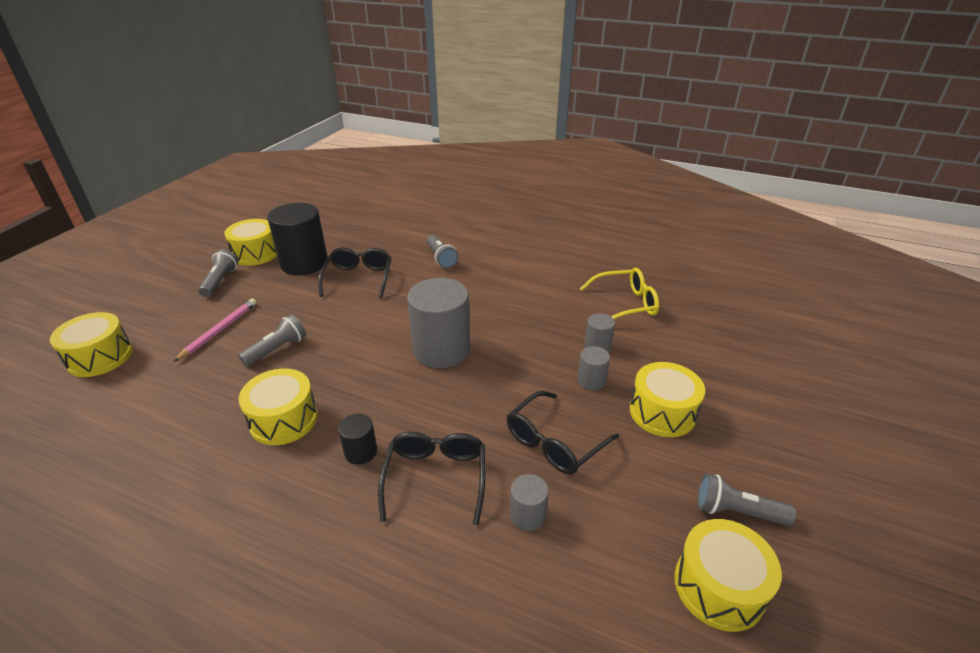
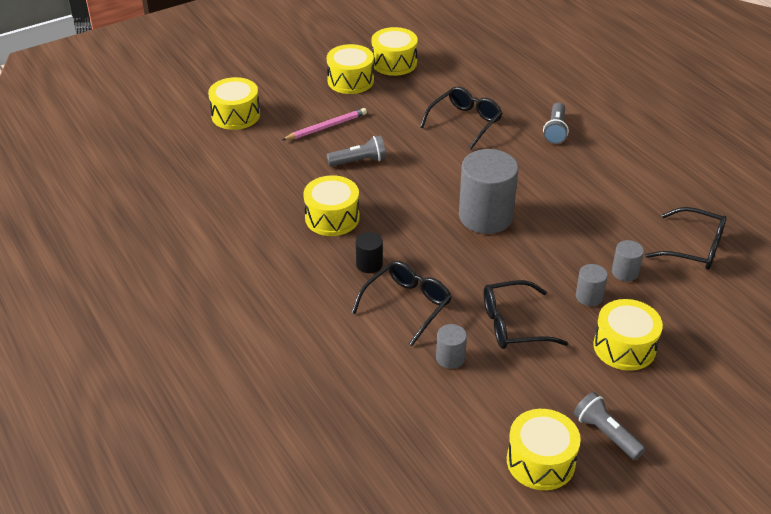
camera: 35 degrees right, 5 degrees up
grey flashlight [198,249,238,297] -> yellow drum [327,44,374,94]
black cylinder [267,203,328,275] -> none
yellow glasses [580,267,659,319] -> black glasses [645,207,727,270]

